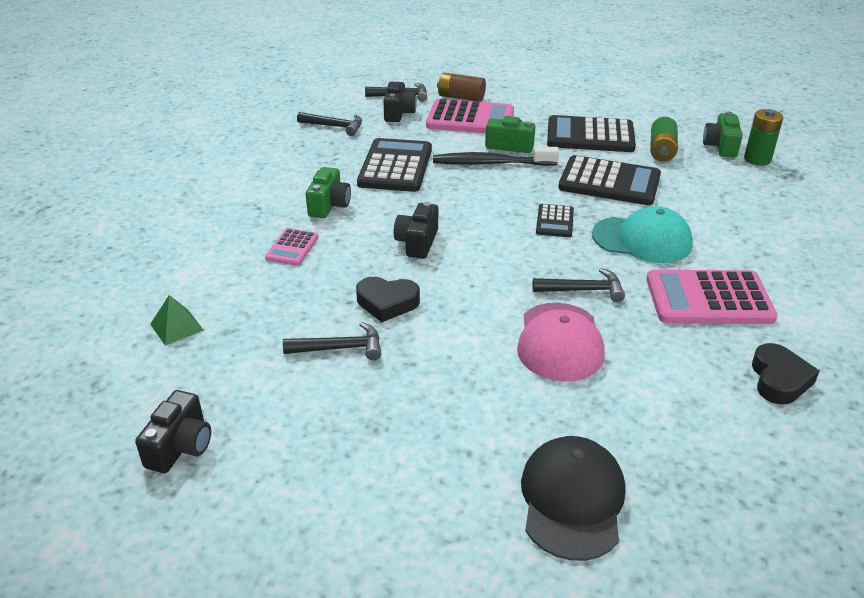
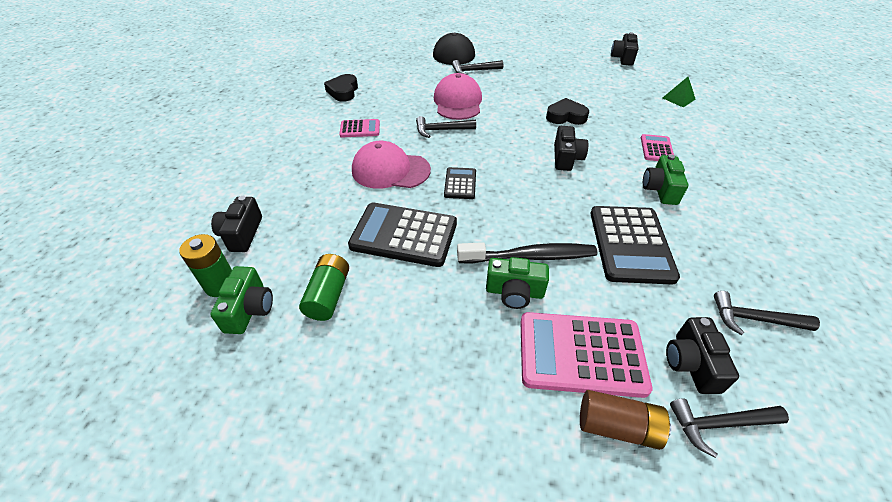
camera: 175 degrees right, 10 degrees up
black hammer [283,322,381,360] -> black hammer moved to [452,60,503,75]
black calculator [547,115,636,152] -> none
turquoise cap [592,206,693,263] -> pink cap [352,141,431,189]
pink calculator [646,270,777,324] -> pink calculator [339,119,380,137], size x0.52
none -> black camera [211,196,262,252]

